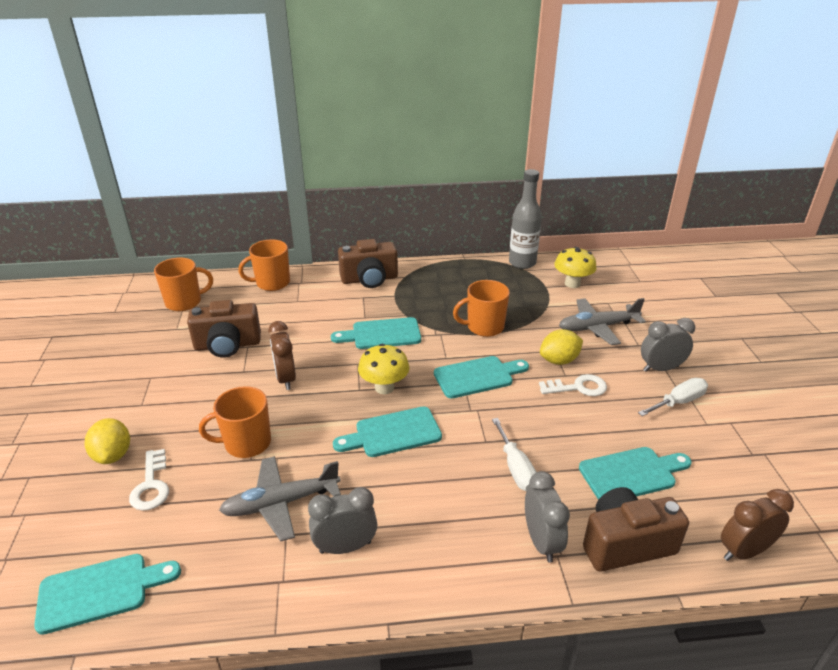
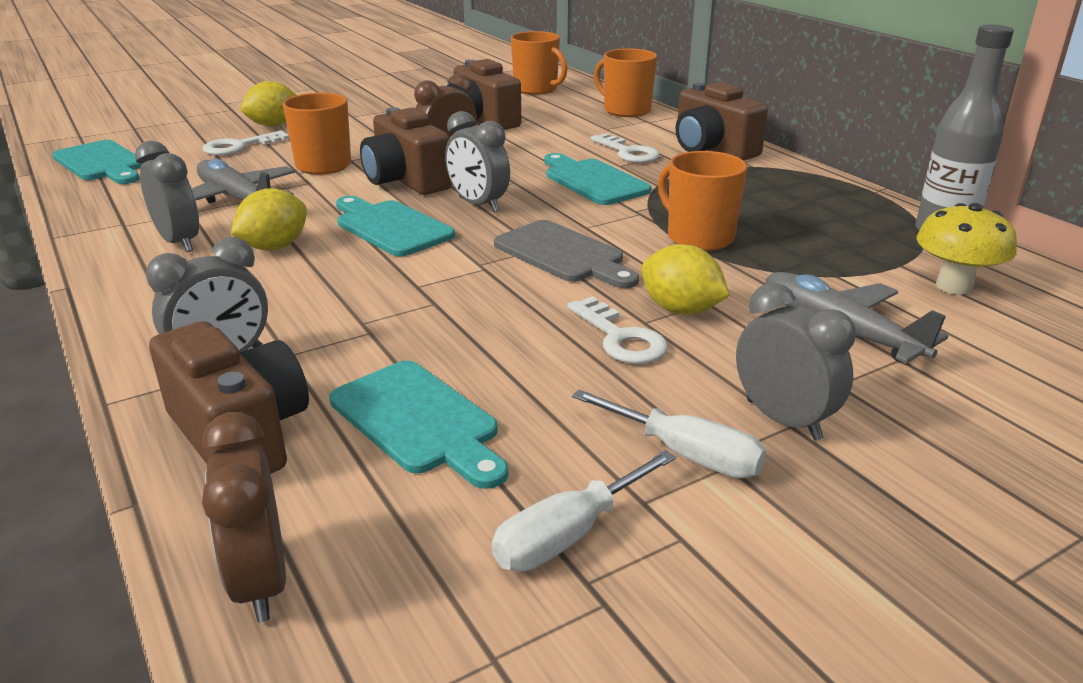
camera: 65 degrees right, 5 degrees down
yellow mushroom [358,344,409,394] -> grey clock [445,111,510,212]
turquoise cutting board [434,356,529,398] -> grey cutting board [494,220,639,288]
white screwdriver [492,418,536,491] -> white screwdriver moved to [492,450,676,571]
brown clock [721,489,794,561] -> brown clock turned 150 degrees counterclockwise [202,412,286,622]
none -> yellow lemon [231,188,307,250]
none -> brown camera [360,107,452,195]
none -> white key [591,133,660,163]

